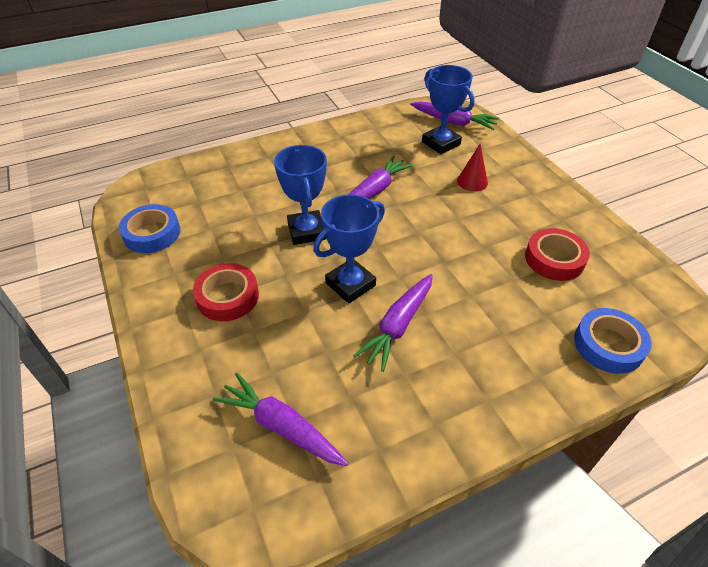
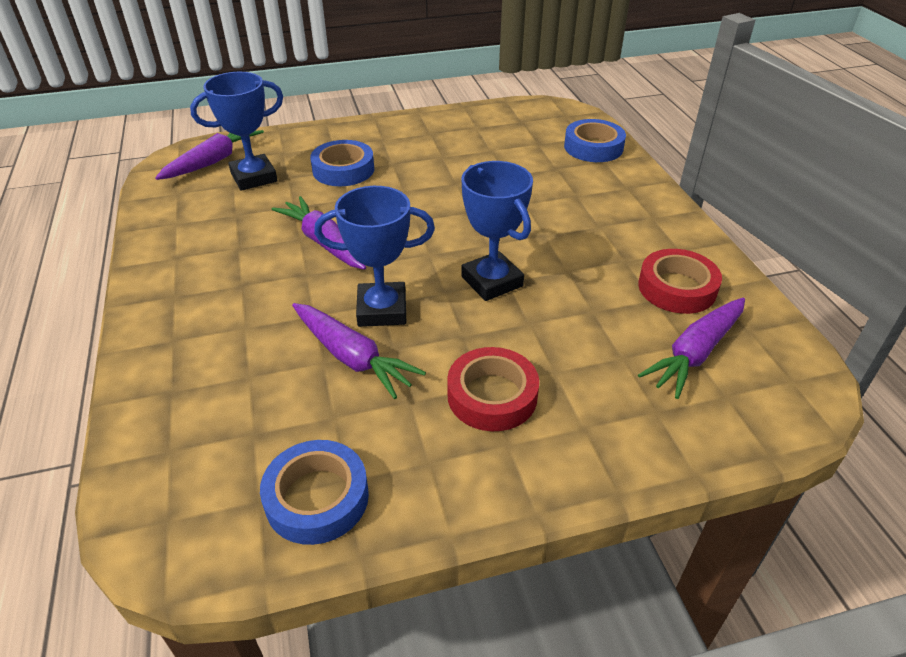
camera: 80 degrees left, 5 degrees down
purple carrot [353,274,433,372] -> purple carrot moved to [292,303,426,399]
red cone [457,144,488,191] -> blue tape [310,140,374,186]
red tape [525,228,590,281] -> red tape moved to [638,249,722,314]

